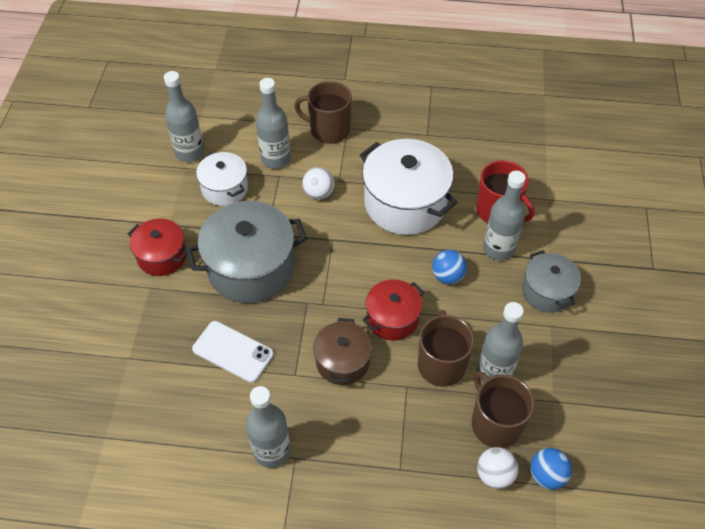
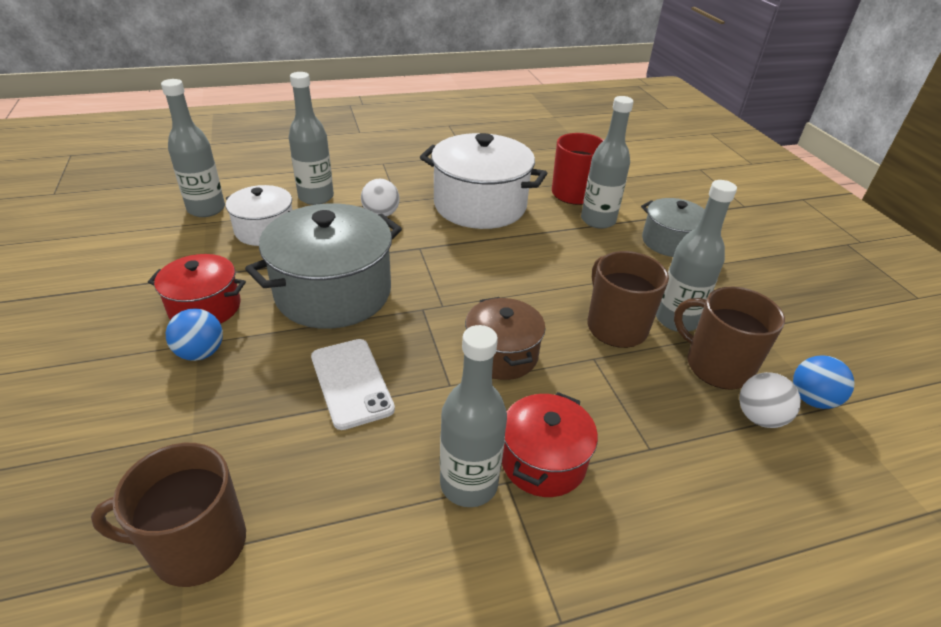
camera: 25 degrees left, 15 degrees down
white phone [192,321,274,383] -> white phone turned 60 degrees clockwise [311,339,395,430]
brown mug [294,81,352,144] -> brown mug moved to [91,443,246,587]
red pot [362,279,424,341] -> red pot moved to [502,392,598,497]
blue ball [432,250,467,284] -> blue ball moved to [166,309,223,361]

